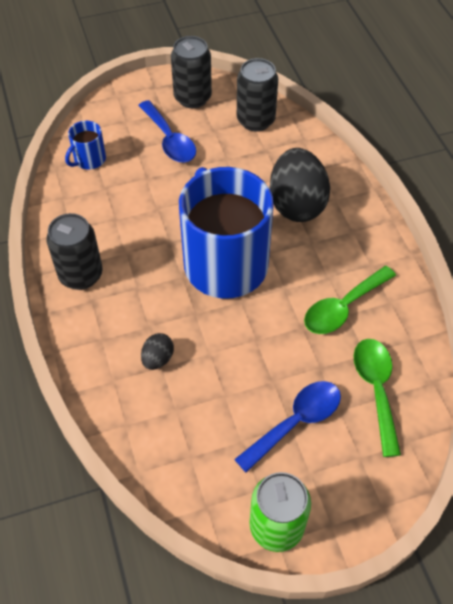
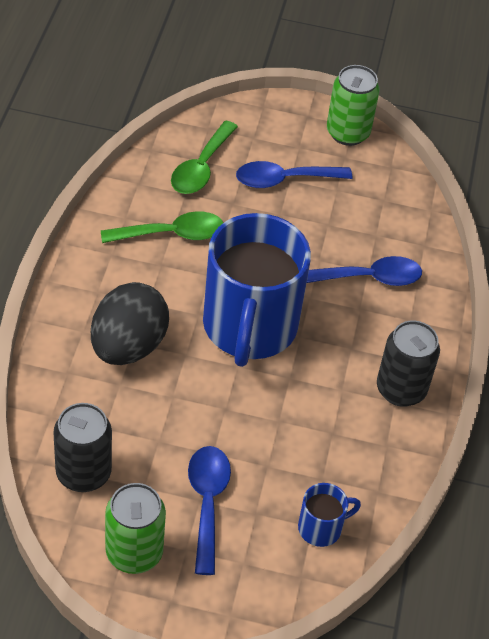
camera: 155 degrees left, 5 degrees down
black egg [141,333,174,370] -> blue spoon [307,256,422,286]
black can [171,36,212,108] -> green can [105,483,166,574]

